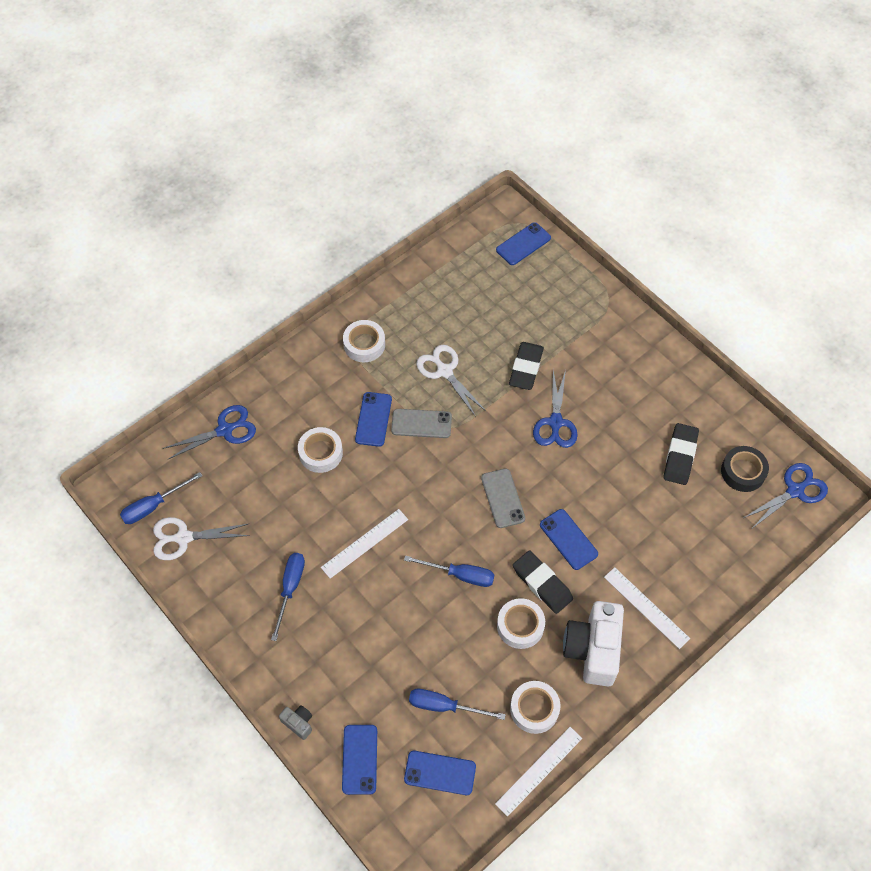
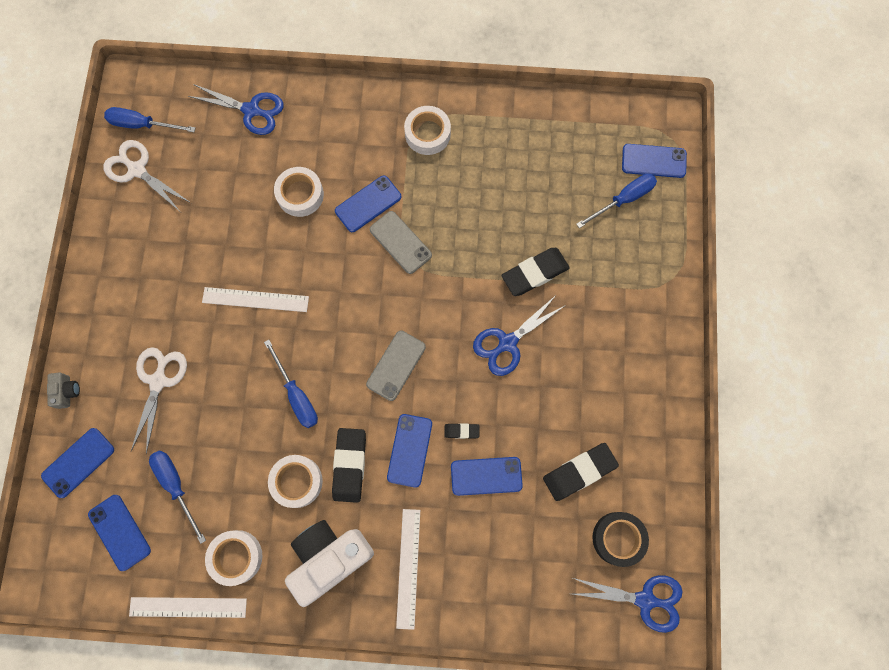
camera: 45 degrees right, 15 degrees up
blue screwdriver [271,553,305,641] -> blue screwdriver moved to [576,173,657,228]
white scissors [416,345,486,417] -> white scissors moved to [131,347,187,454]
none -> black eraser [444,423,480,439]
none -> blue phone [451,457,523,496]

